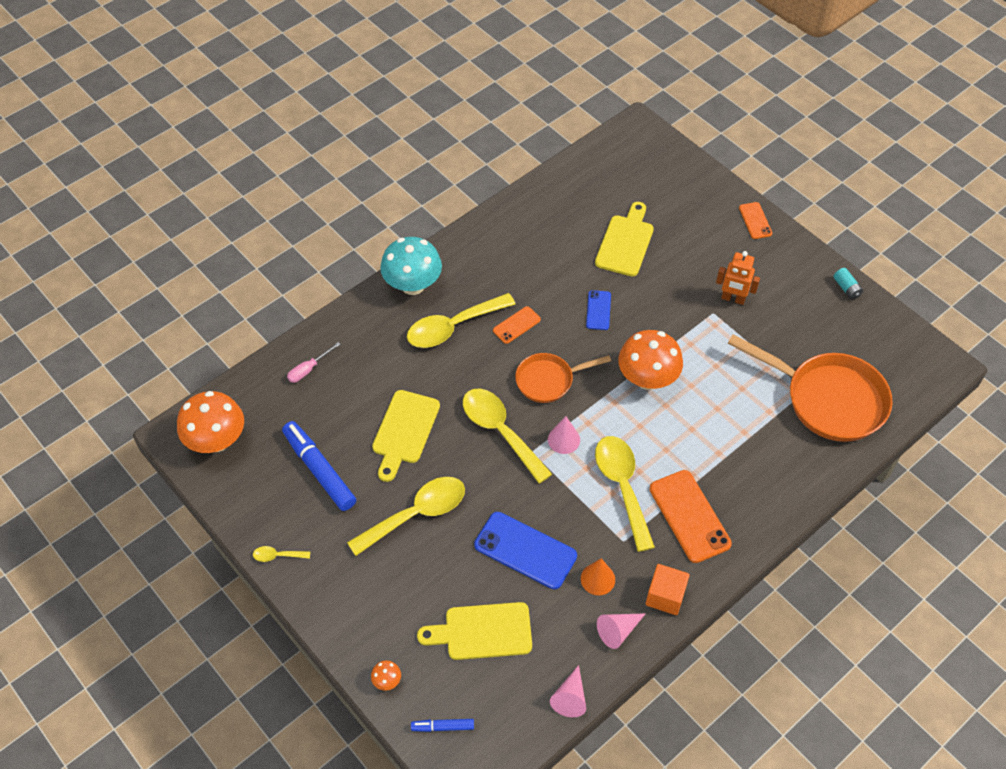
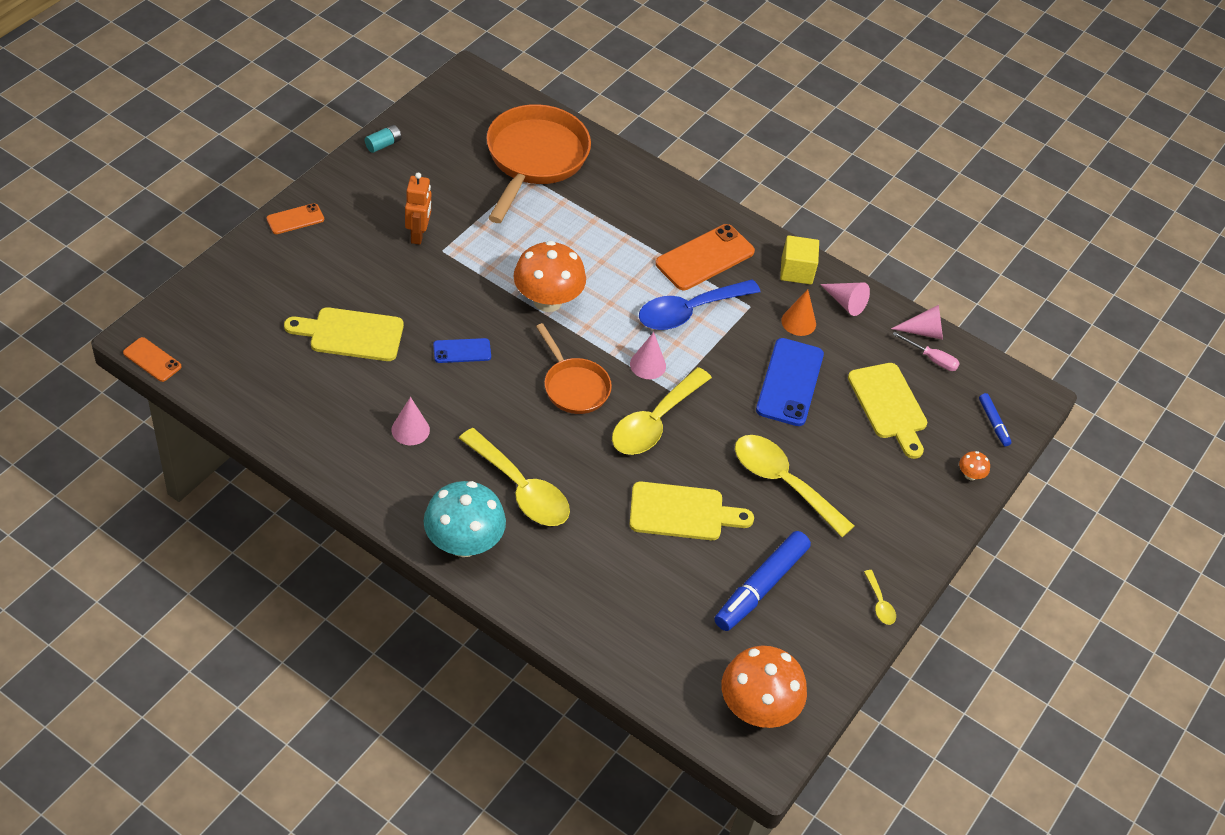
camera: 110 degrees left, 5 degrees down
pink screwdriver [287,342,341,383] -> pink screwdriver moved to [892,332,960,371]
orange phone [493,306,541,344] -> orange phone moved to [123,337,182,382]
yellow spoon [595,436,655,552] -> blue spoon [639,279,761,330]
orange cube [646,564,690,615] -> yellow cube [780,235,819,285]
none -> pink cone [392,397,430,445]

